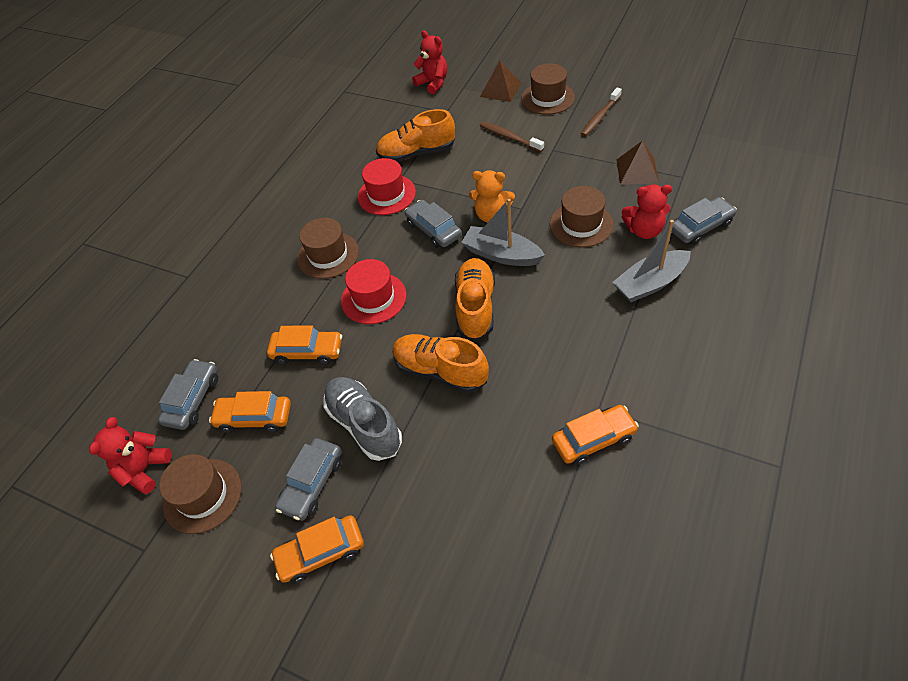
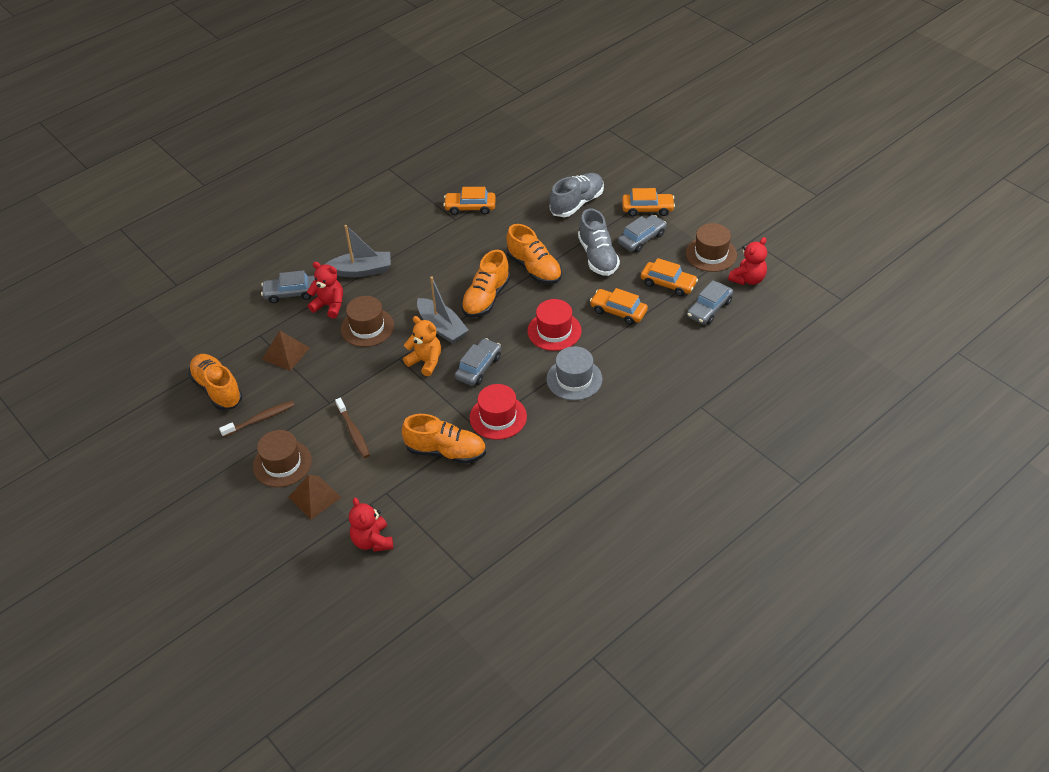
camera: 160 degrees left, 5 degrees down
brown hat [297,218,359,279] -> grey hat [546,346,603,401]
grey car [405,200,462,248] -> grey car turned 135 degrees counterclockwise [455,338,501,386]
none -> orange shoe [188,354,243,410]
none -> grey shoe [550,173,604,217]

